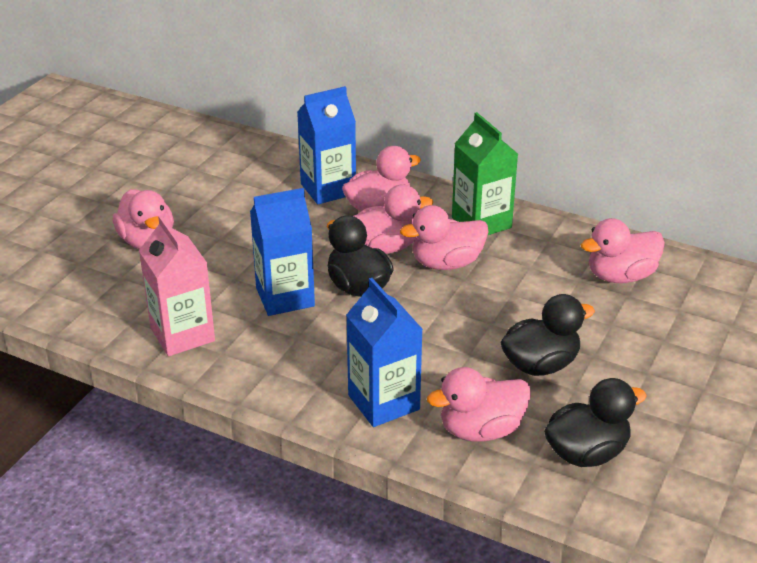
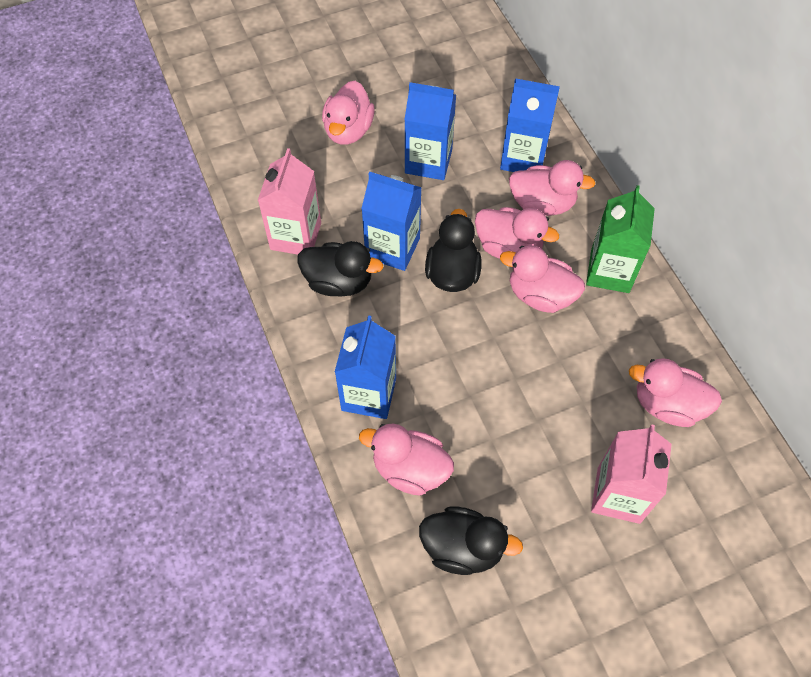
camera: 40 degrees right, 25 degrees up
black duck [500,294,595,376] -> black duck moved to [298,241,383,297]
none -> blue carton [404,82,456,180]
none -> pink carton [591,424,672,524]

